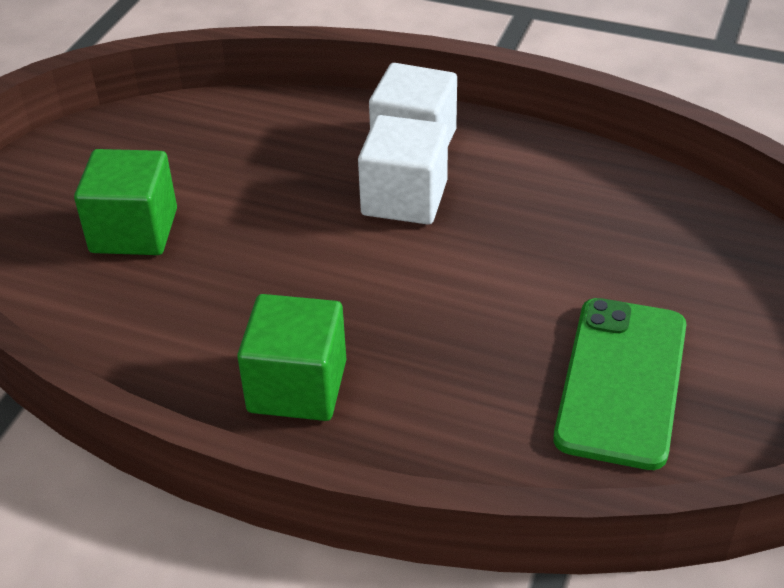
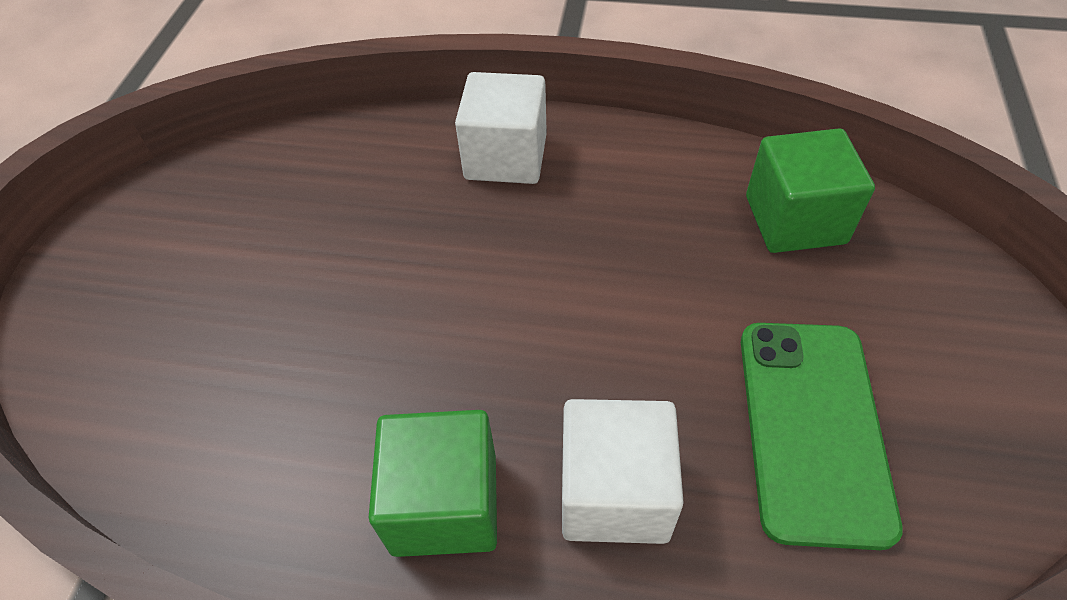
camera: 10 degrees left, 10 degrees up
green cube [74,149,177,255] -> green cube moved to [746,128,875,253]
white cube [358,115,448,225] -> white cube moved to [562,399,684,544]

